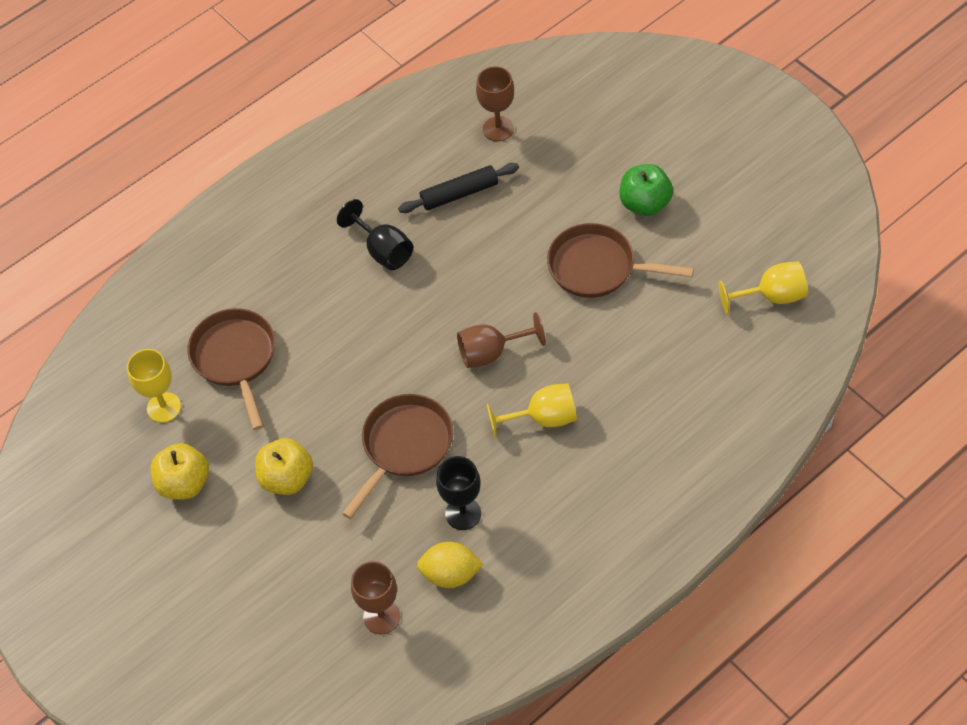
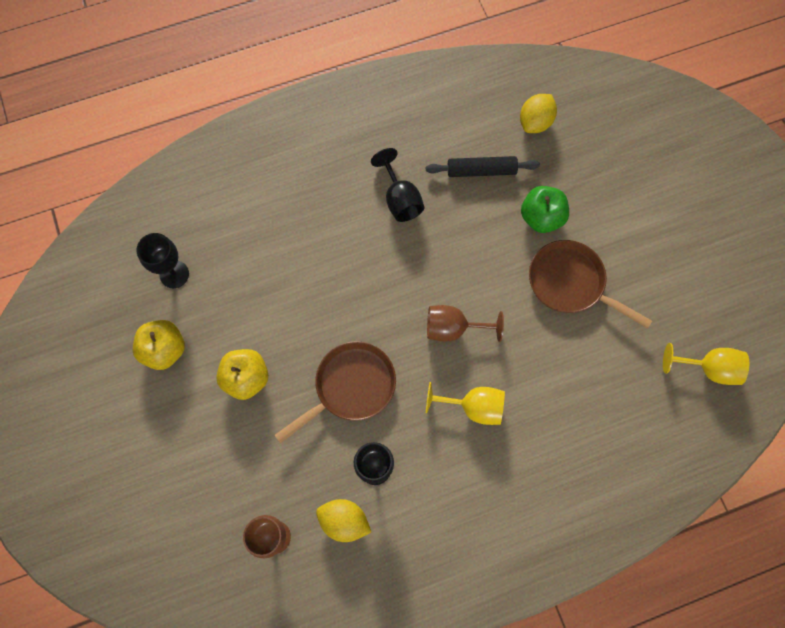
camera: 15 degrees right, 15 degrees up
yellow goblet [127,349,181,423] -> black goblet [136,233,189,288]
brown pan [188,308,275,430] -> none
brown goblet [476,66,514,141] -> yellow lemon [520,94,557,133]
green apple [620,164,673,216] -> green apple moved to [521,186,569,233]

